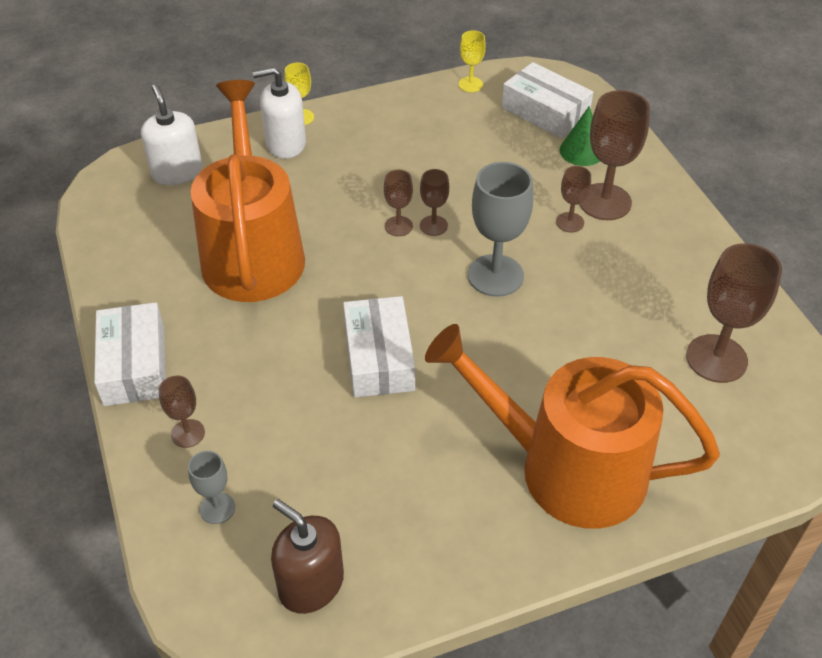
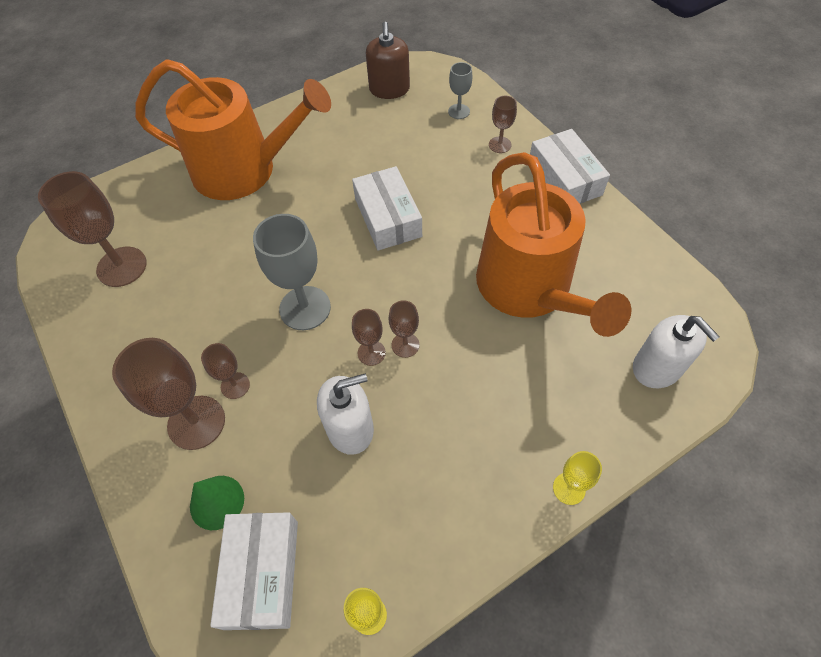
camera: 170 degrees right, 10 degrees up
white soap dispenser [252,67,306,158] -> white soap dispenser moved to [317,374,374,455]
brown soap dispenser [271,499,344,614] -> brown soap dispenser turned 60 degrees clockwise [366,22,410,99]
white box [502,62,593,139] -> white box turned 60 degrees clockwise [210,512,298,630]

